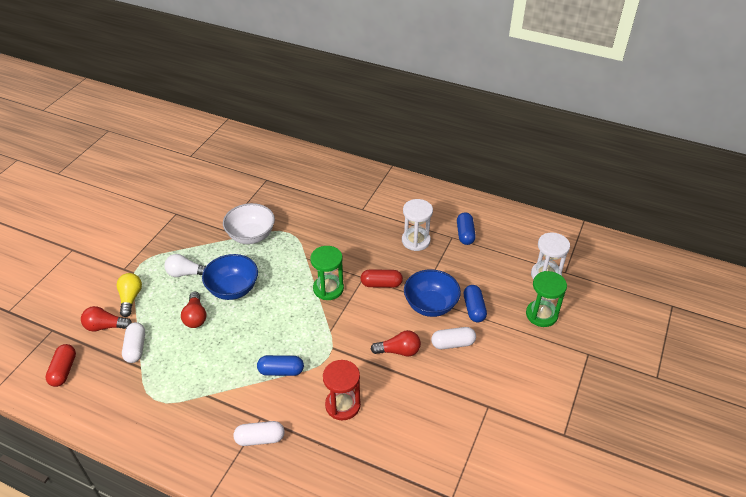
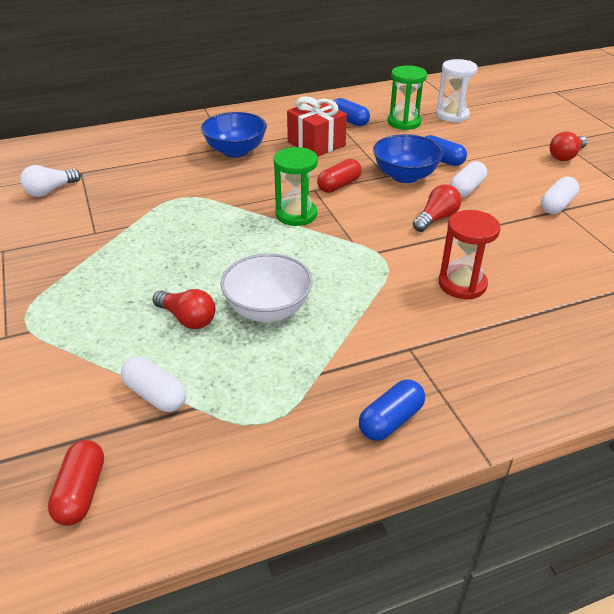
camera: 45 degrees left, 5 degrees down
red capsule [45,344,76,387] -> red capsule turned 45 degrees clockwise [48,440,104,526]
red light bulb [81,306,132,332] -> red light bulb moved to [550,131,587,161]
yellow light bulb [116,273,142,317] -> none
white light bulb [164,254,206,277] -> white light bulb moved to [20,165,81,197]
blue bowl [202,254,258,300] -> blue bowl moved to [201,112,267,158]
white bowl [223,203,275,244] -> white bowl moved to [221,253,313,322]
white capsule [234,421,285,446] -> white capsule moved to [541,176,579,214]
blue capsule [257,355,304,376] -> blue capsule moved to [359,379,425,441]
white hourglass [402,199,433,251] -> red gift [287,96,347,157]
green hourglass [526,271,567,327] -> green hourglass moved to [387,65,427,130]

